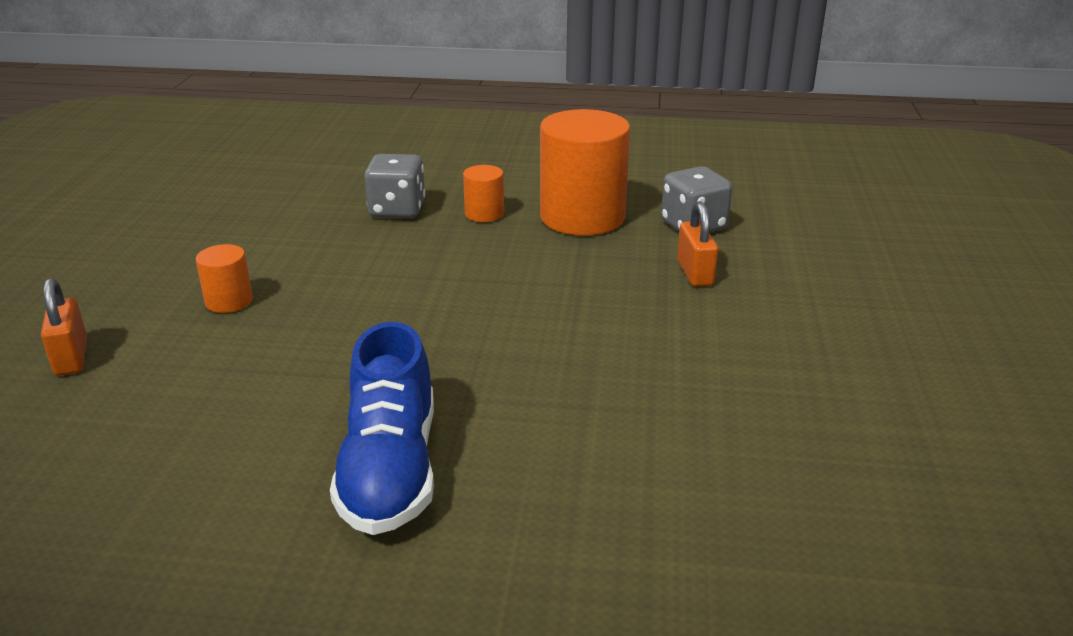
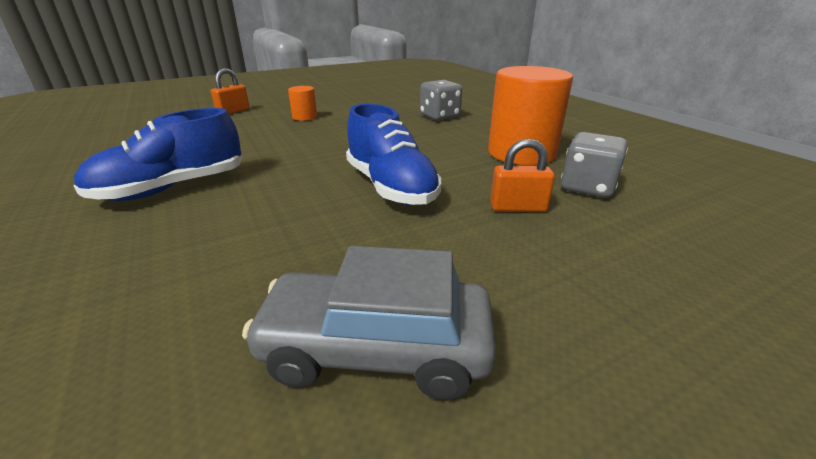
camera: 55 degrees right, 0 degrees up
orange cylinder [463,165,504,222] -> none
orange padlock [677,201,718,287] -> orange padlock turned 45 degrees clockwise [490,139,555,212]
none -> grey car [242,246,496,400]
none -> blue shoe [346,104,441,205]

